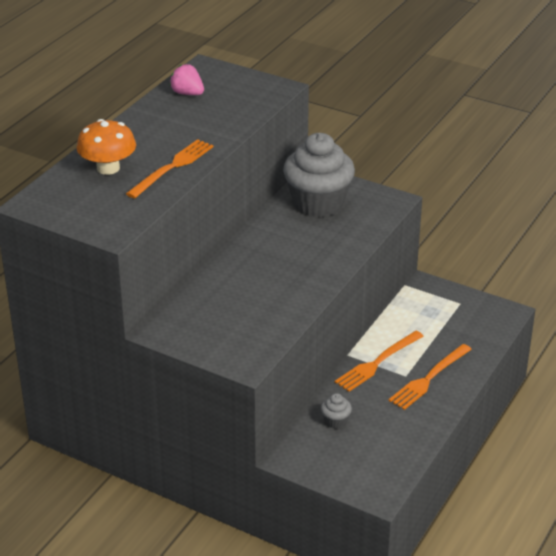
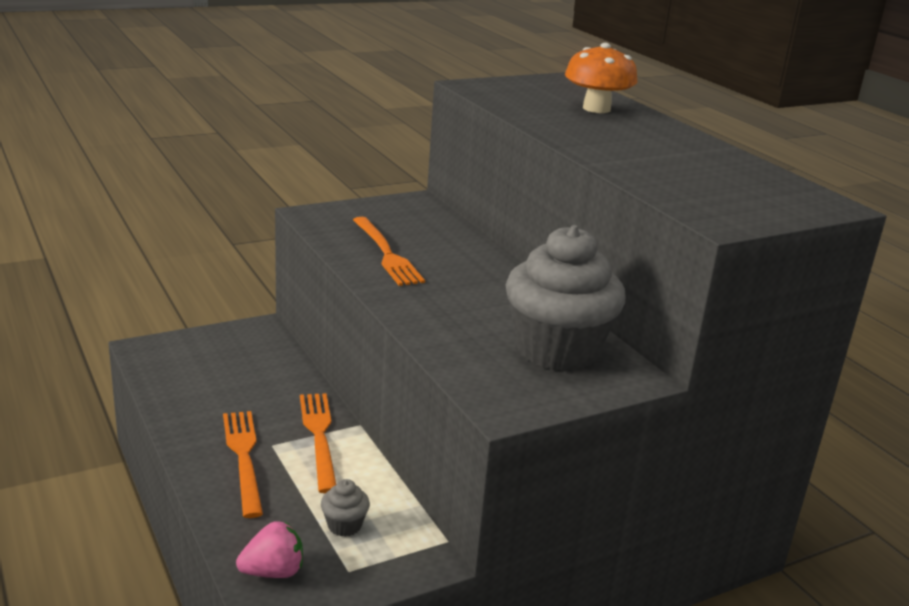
camera: 120 degrees right, 10 degrees down
orange fork [126,139,214,198] -> orange fork moved to [353,217,425,286]
pink strawberry [170,64,204,95] -> pink strawberry moved to [236,521,303,578]
grey cupcake [321,393,352,429] -> grey cupcake moved to [321,479,370,537]

